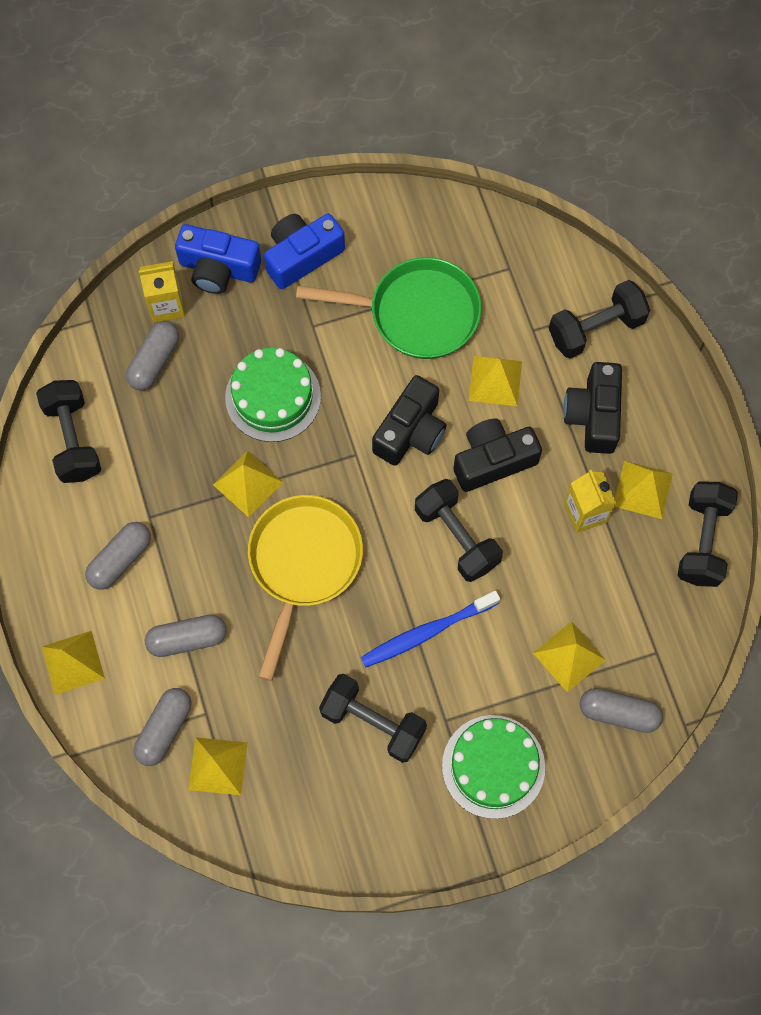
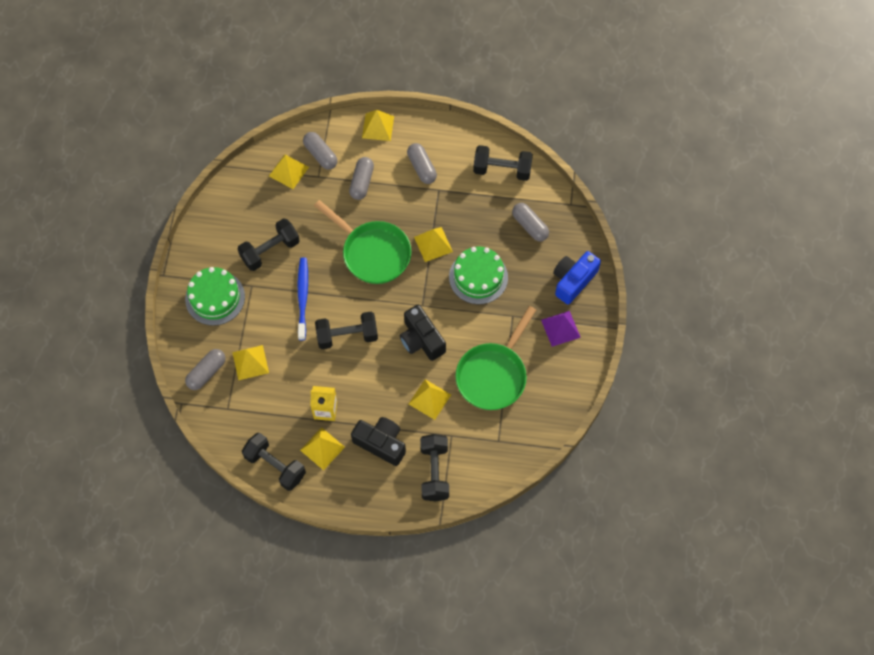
camera: 115 degrees right, 5 degrees down
yellow carton [139,261,185,322] -> none
yellow pan [248,495,363,681] -> green pan [314,200,411,284]
blue camera [264,214,345,289] -> purple pyramid [541,311,581,347]
black camera [453,418,542,492] -> none

